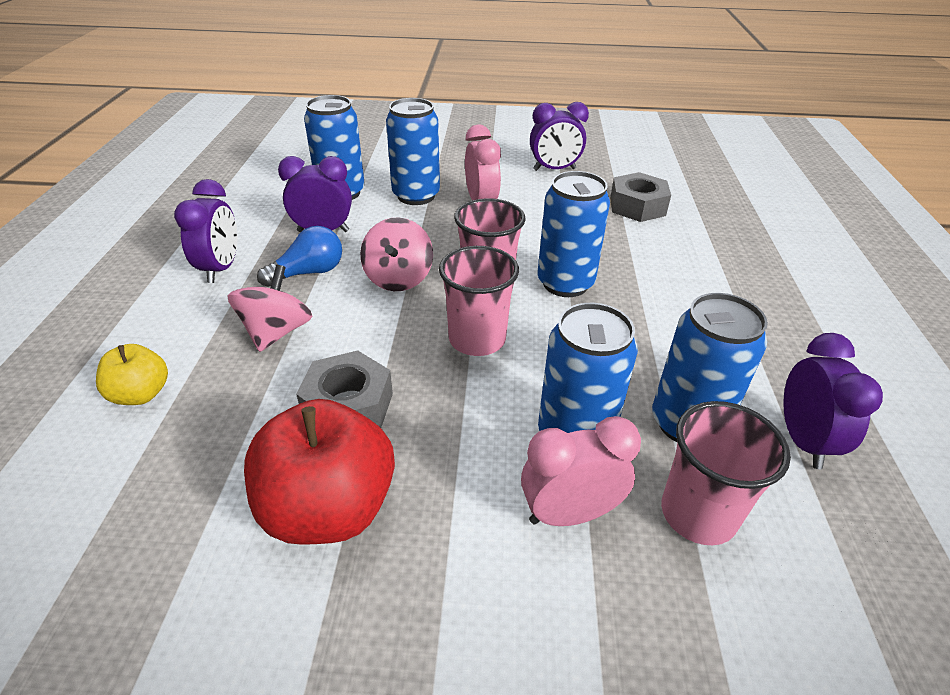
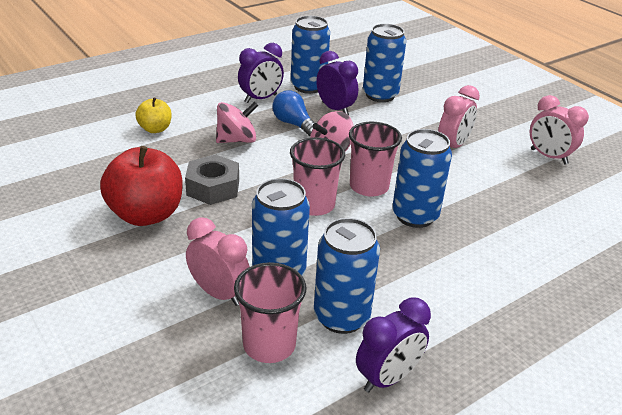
camera: 50 degrees right, 5 degrees down
blue light bulb [257,226,342,287] -> blue light bulb turned 150 degrees counterclockwise [272,90,314,136]
blue can [386,98,440,205] -> blue can moved to [291,16,330,94]
purple clock [530,102,589,171] -> pink clock [530,95,589,165]
grey nut [610,172,671,222] -> none

